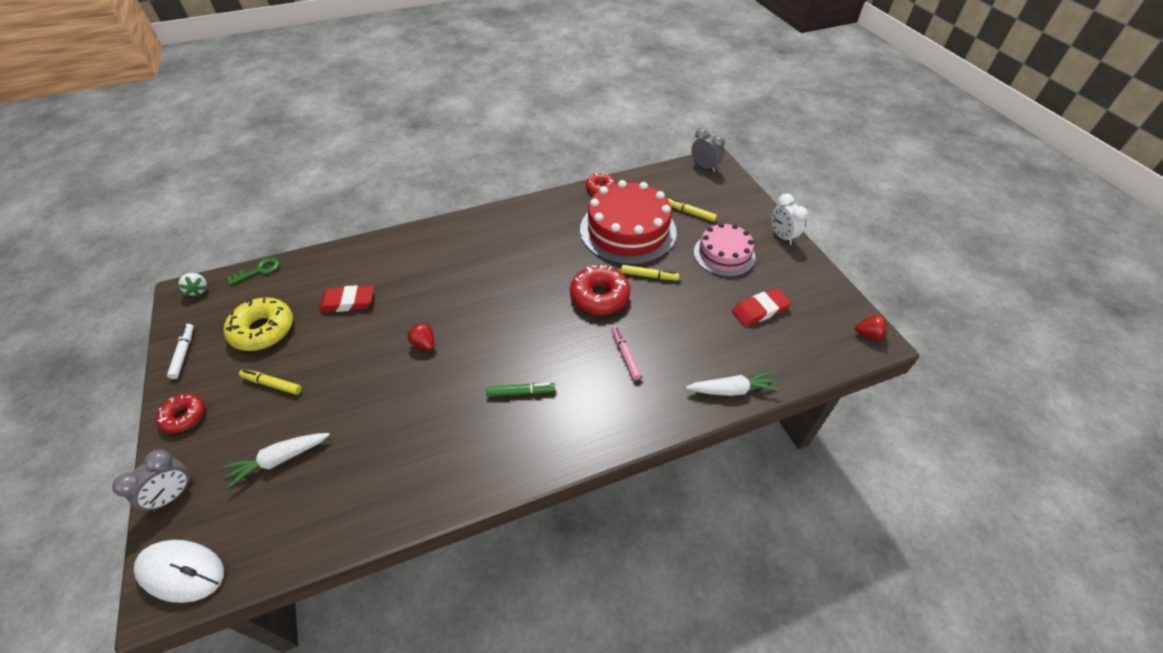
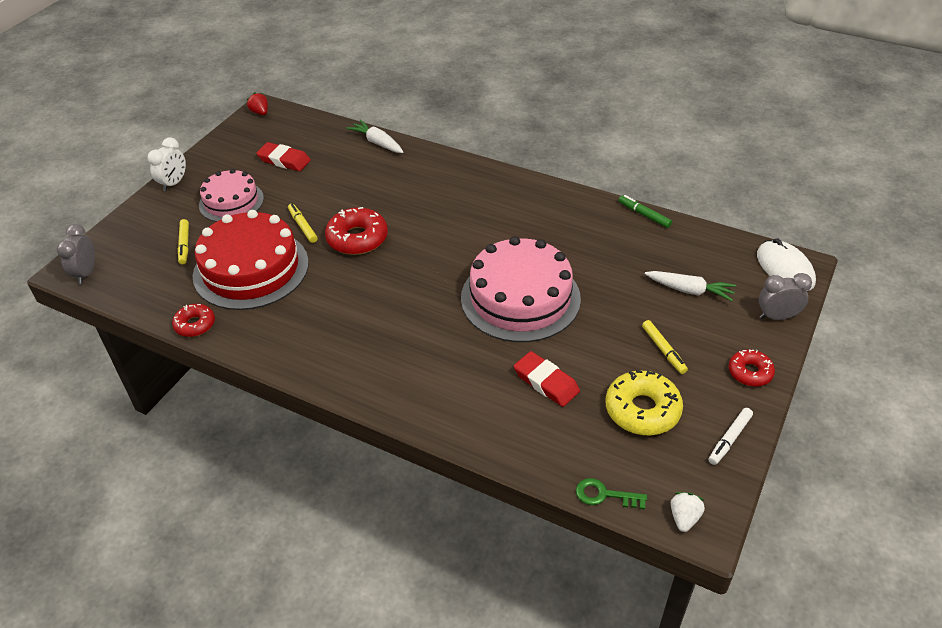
camera: 130 degrees left, 5 degrees down
red strawberry [407,321,434,350] -> pink cake [461,236,581,342]
green marker [486,383,555,397] -> green marker moved to [619,195,672,228]
pink marker [612,326,642,380] -> none

